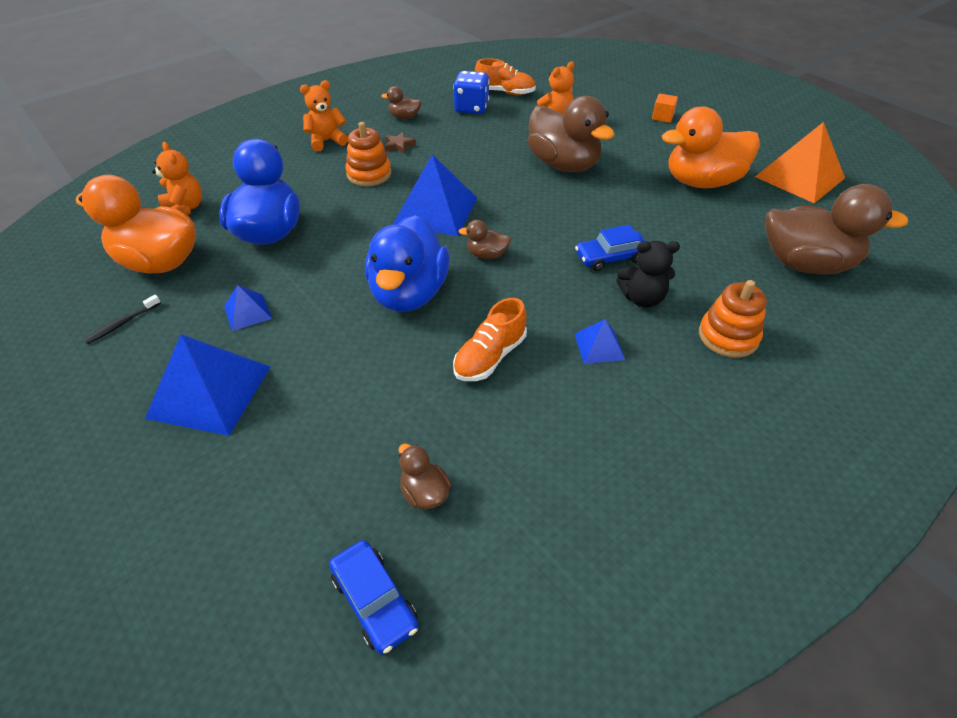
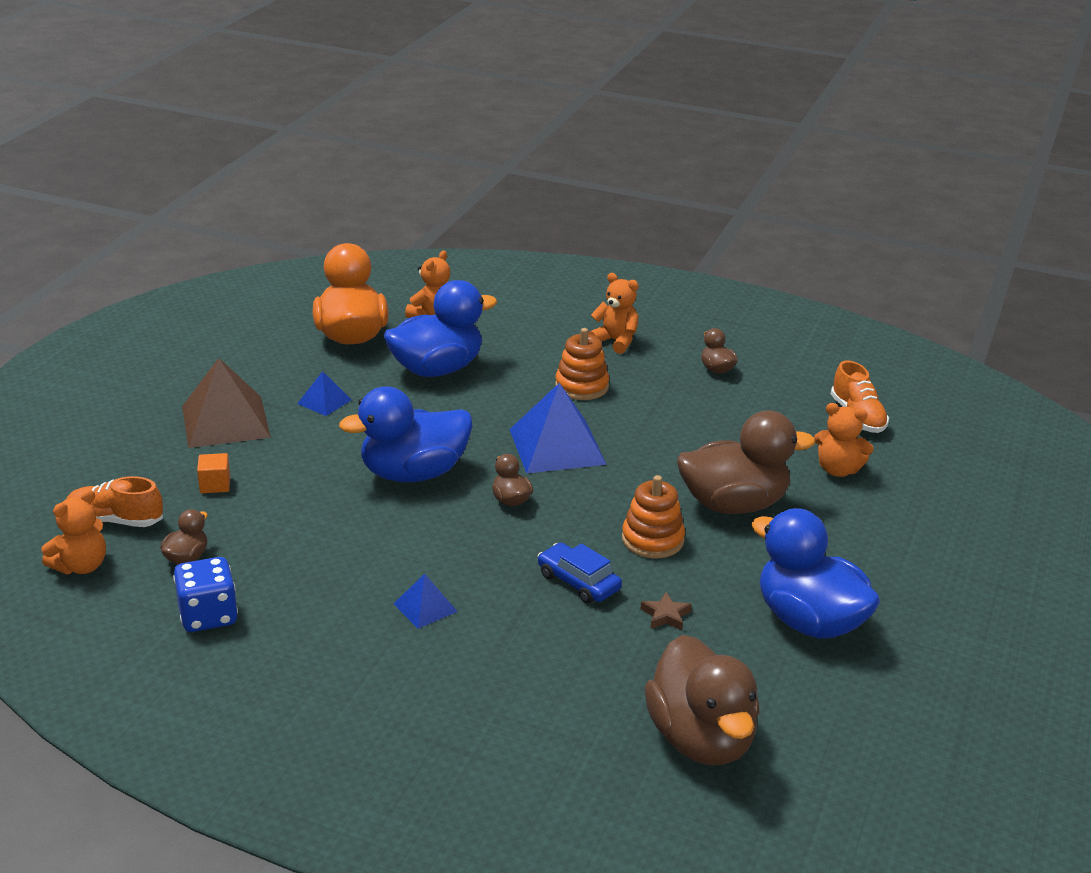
camera: 60 degrees right, 15 degrees down
black toothbrush [84,295,161,344] -> none
blue pyramid [145,334,270,436] -> brown pyramid [182,358,271,448]
blue car [329,540,419,654] -> orange teddy bear [41,489,106,574]
brown star [385,132,416,154] -> brown star moved to [641,592,692,630]
blue dice [453,71,489,114] -> blue dice moved to [173,557,238,632]
orange shoe [453,298,527,381] -> orange shoe moved to [67,476,163,527]
brown duck [528,96,615,172] -> brown duck turned 120 degrees counterclockwise [677,410,815,514]
black teddy bear [616,241,680,308] -> none
orange cube [652,94,678,123] -> orange cube moved to [197,453,230,493]
orange duck [662,107,760,188] -> blue duck [751,508,880,639]
orange stacking toy [699,280,767,358] -> orange stacking toy moved to [622,475,685,558]
orange pyramid [755,122,845,203] -> none

